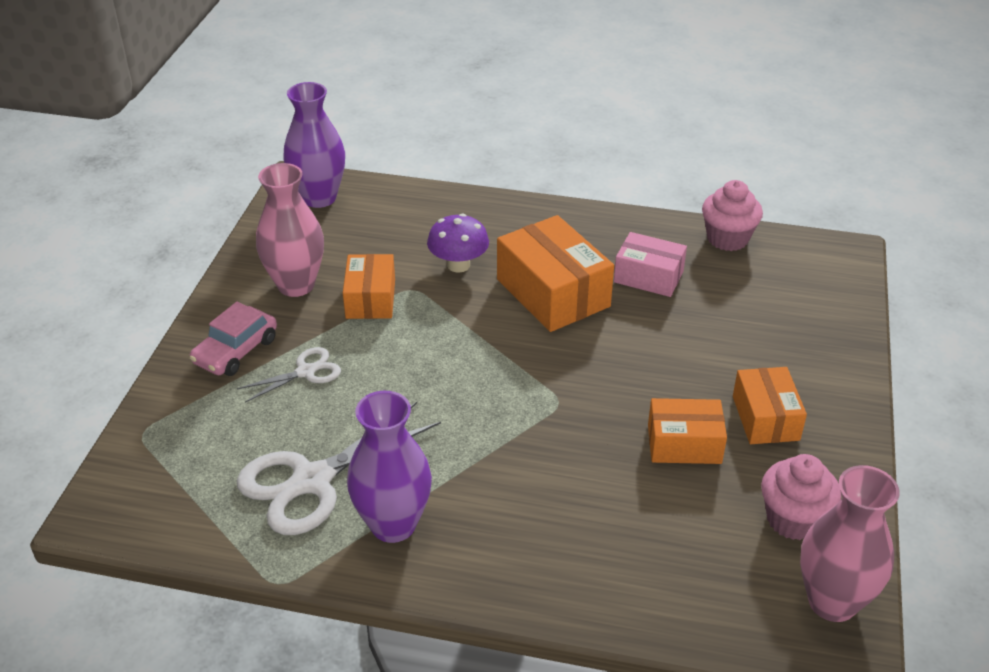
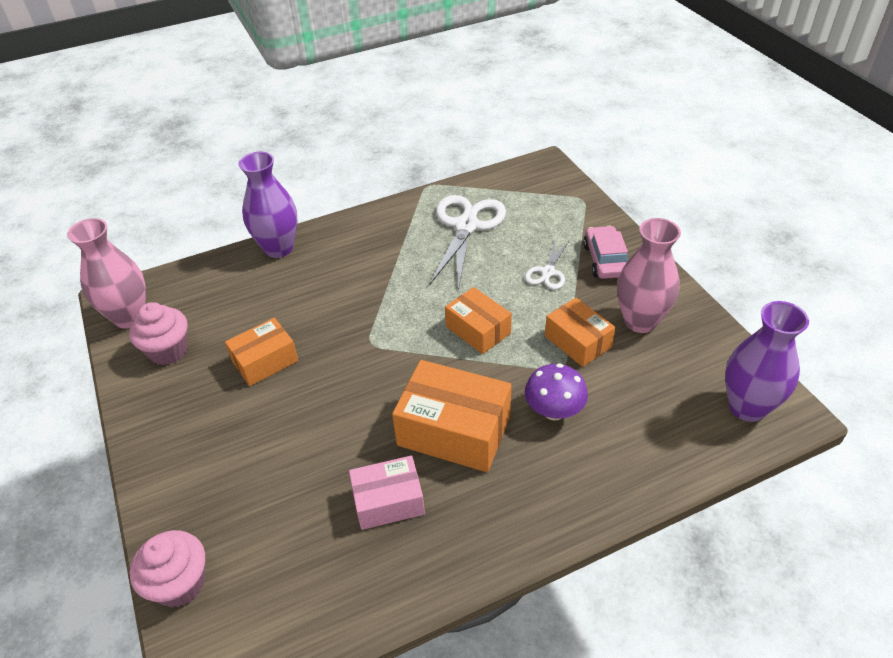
camera: 145 degrees right, 5 degrees up
purple vase [347,391,432,543] -> purple vase moved to [239,152,298,258]
pink cupcake [702,180,763,251] -> pink cupcake moved to [129,530,205,608]
orange box [733,367,807,444] -> orange box moved to [445,287,512,354]

